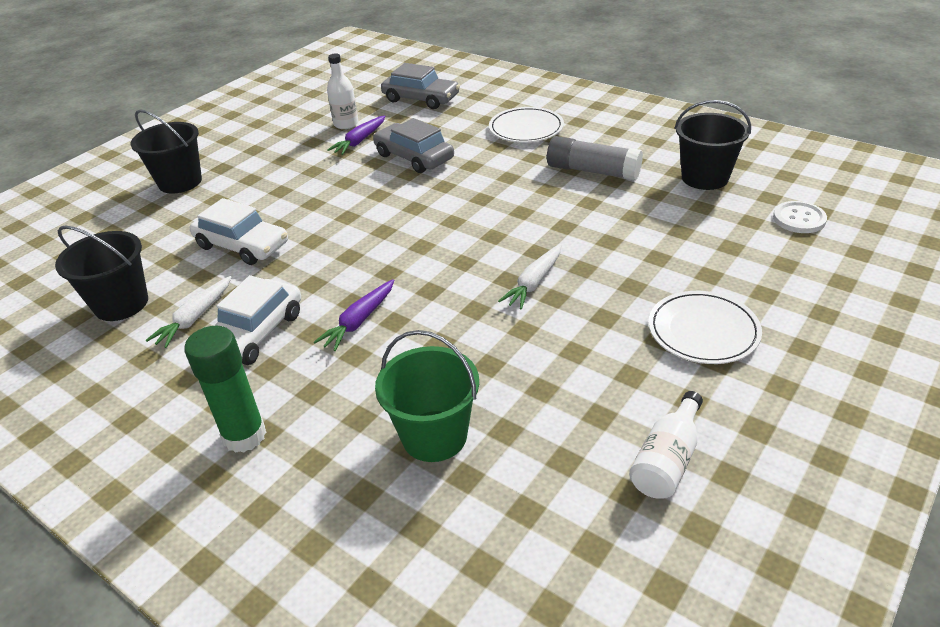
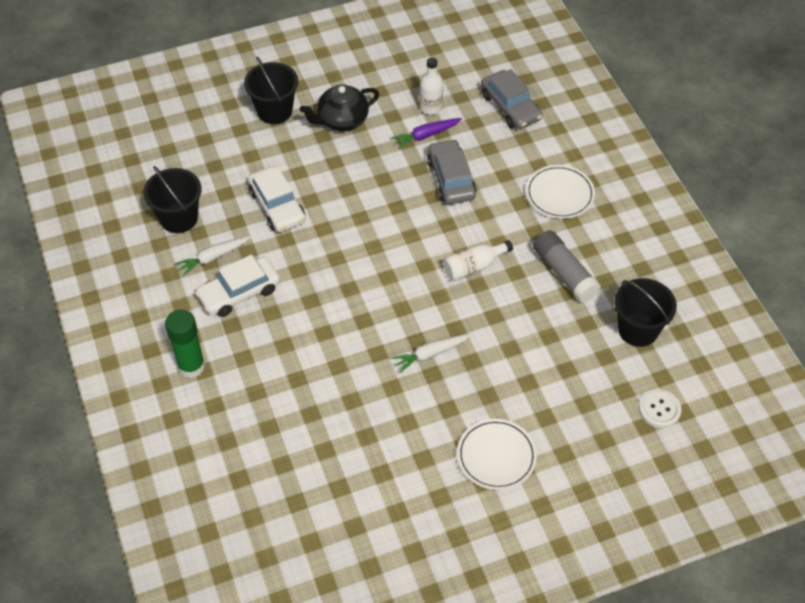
camera: 30 degrees right, 15 degrees up
purple carrot [314,279,394,351] -> none
green bucket [375,330,479,462] -> none
white bottle [629,391,703,499] -> white bottle moved to [443,240,513,281]
none -> black teapot [300,85,379,131]

